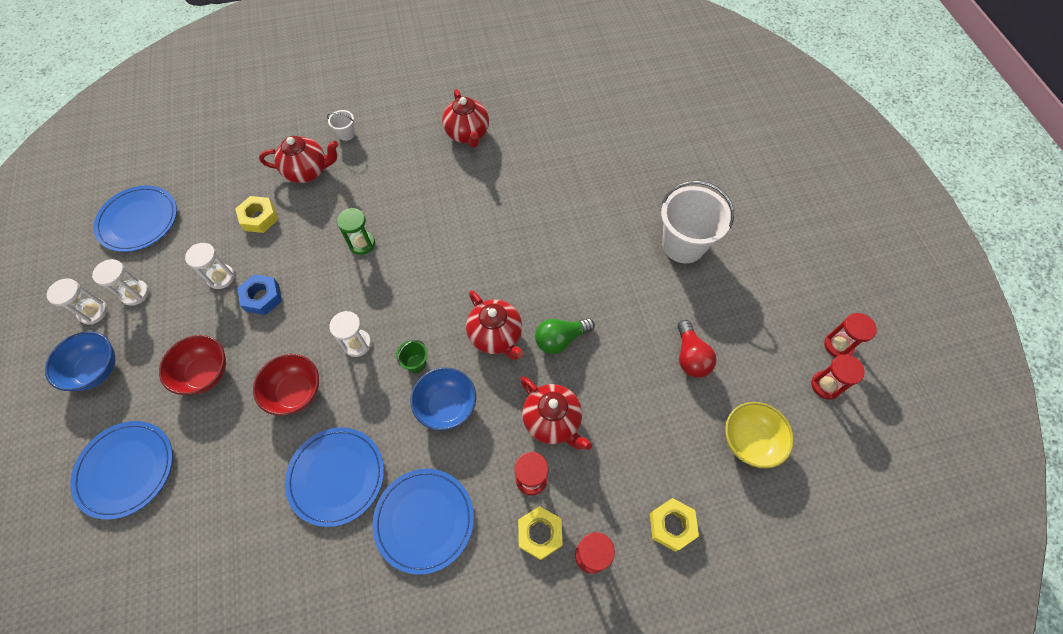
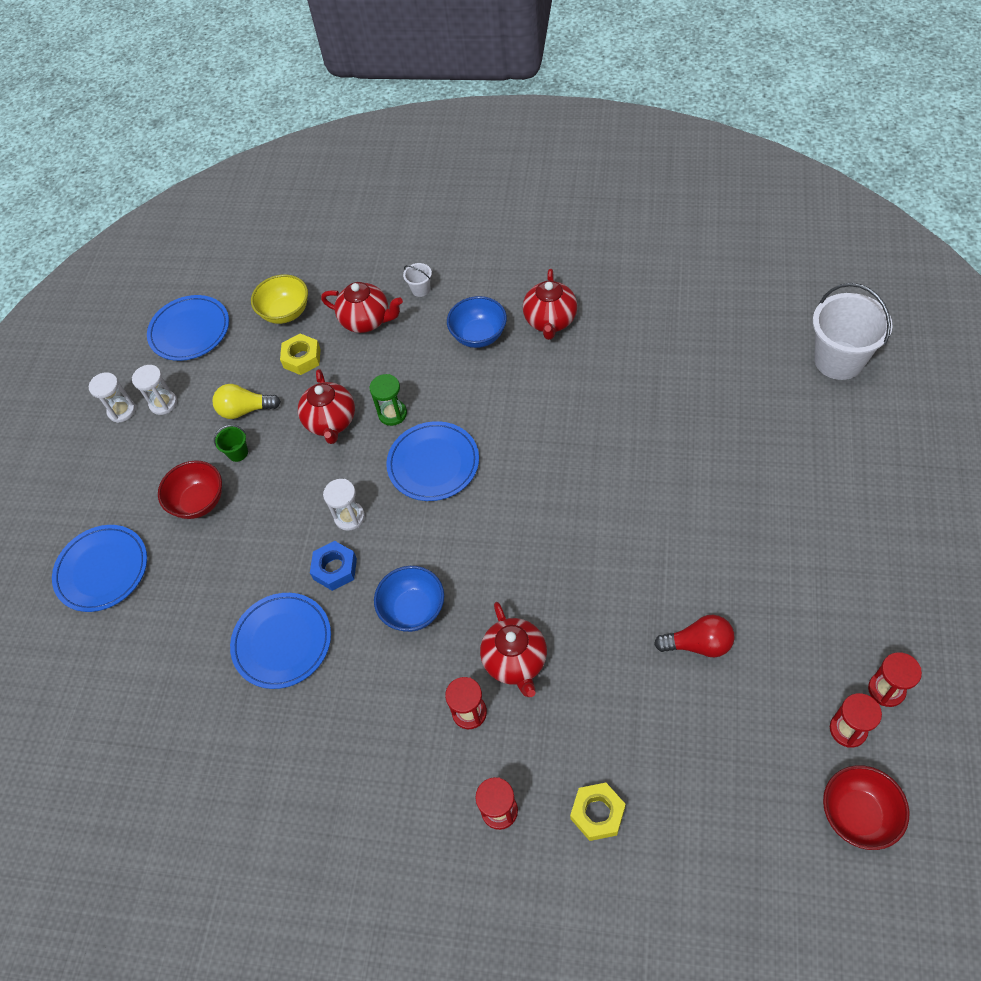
camera: 30 degrees right, 5 degrees down
blue bowl [45,332,116,391] -> blue bowl moved to [447,296,507,348]
white hourglass [185,243,235,289] -> yellow light bulb [212,384,281,419]
blue nut [237,274,282,315] -> blue nut moved to [310,541,357,591]
red bowl [253,354,319,416] -> red bowl moved to [823,765,909,850]
blue plate [372,469,474,575] -> blue plate moved to [386,421,479,501]
green bucket [396,340,428,373] -> green bucket moved to [214,425,248,462]
red teapot [466,290,524,360] -> red teapot moved to [298,369,355,444]
yellow nut [518,506,563,560] -> none
green light bulb [535,318,595,354] -> none
white bucket [661,181,734,263] -> white bucket moved to [813,283,893,380]
red light bulb [678,320,716,378] -> red light bulb turned 105 degrees counterclockwise [654,615,735,657]
yellow bowl [725,402,794,469] -> yellow bowl moved to [251,274,308,324]

